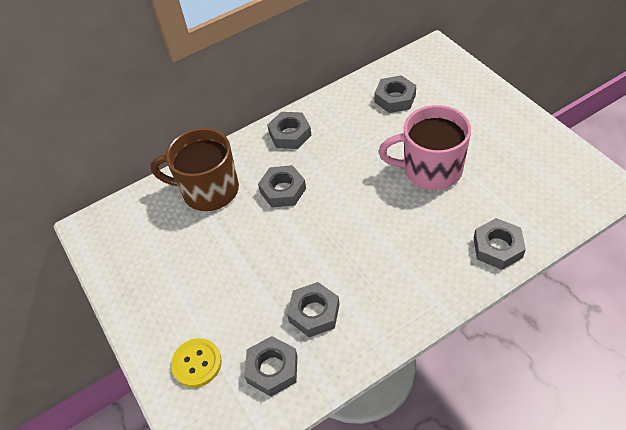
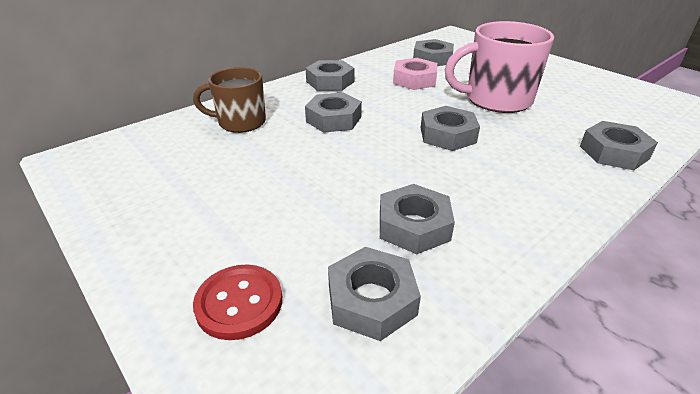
camera: 15 degrees left, 15 degrees down
brown mug [151,128,239,211] -> brown mug [193,67,266,133], size x0.66
yellow button [171,338,222,388] -> red button [193,265,282,340]
none -> pink nut [393,58,437,90]
none -> grey nut [421,106,480,151]

